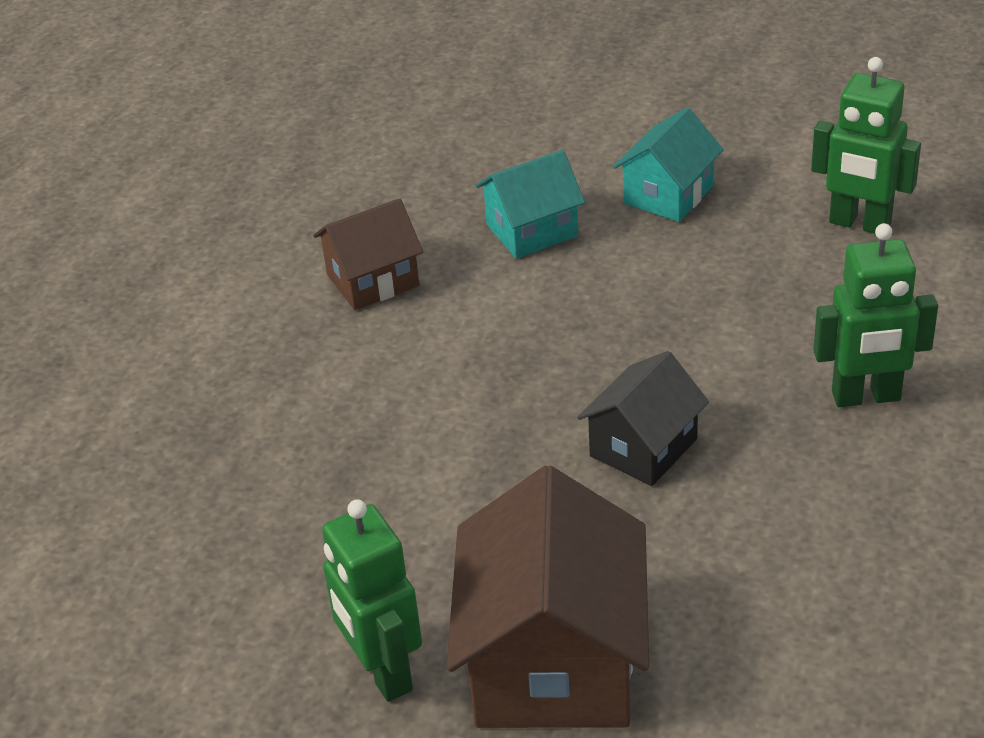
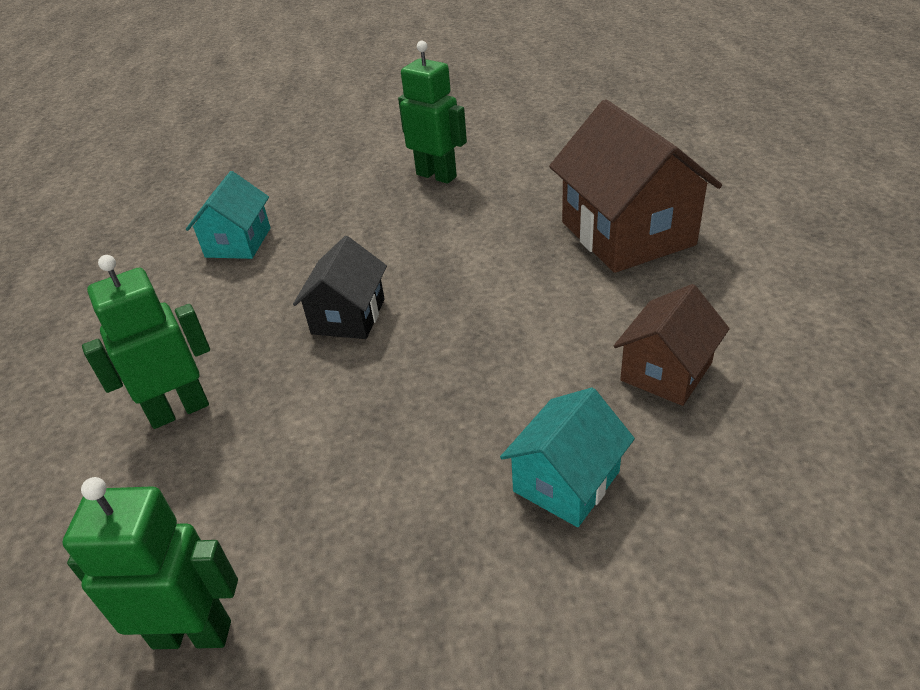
camera: 155 degrees right, 0 degrees up
brown house [446,466,649,728] -> brown house moved to [549,99,722,273]
turquoise house [613,107,724,222] -> turquoise house moved to [186,171,271,259]

